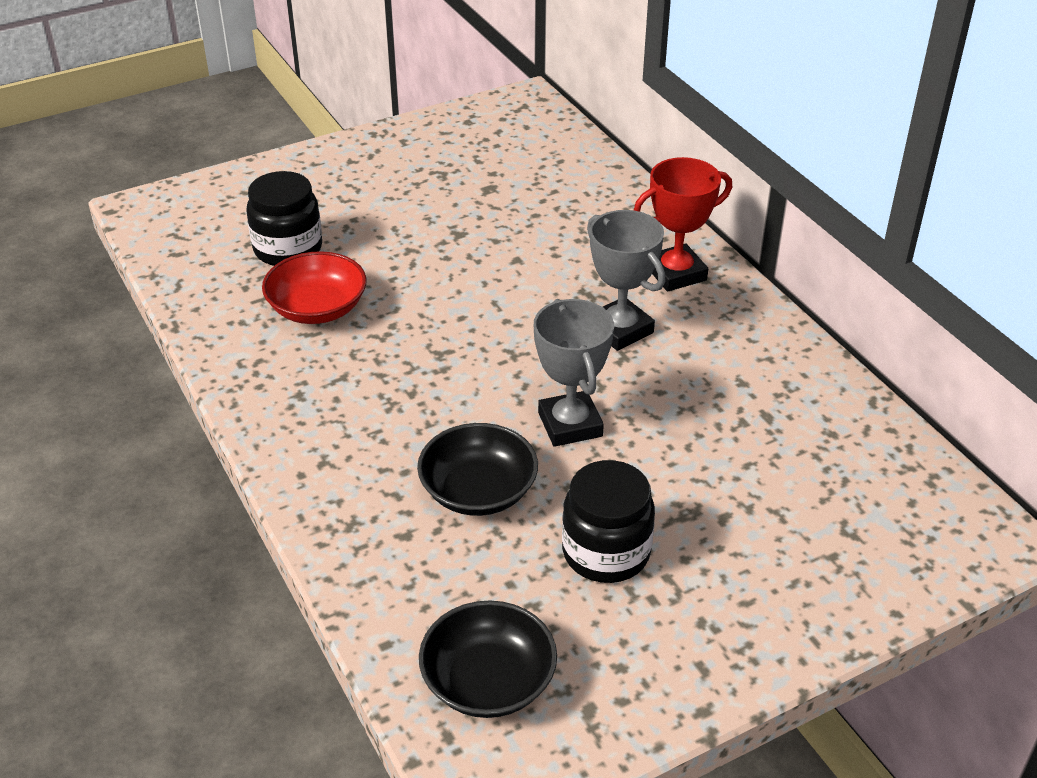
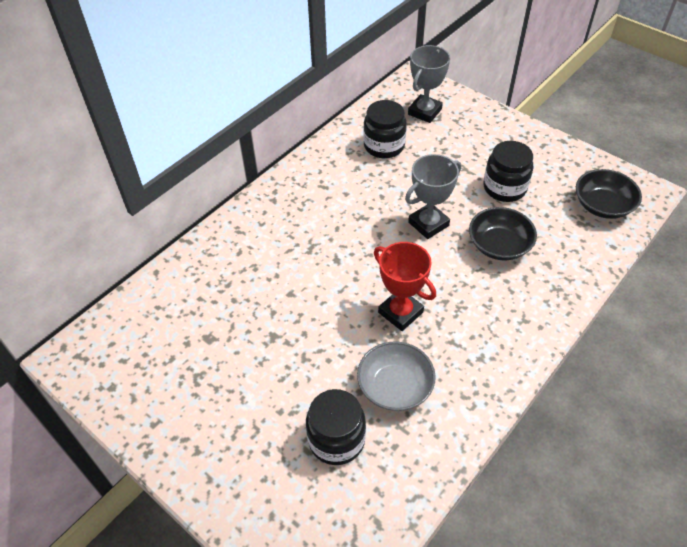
camera: 110 degrees left, 10 degrees up
red bowl [262,251,366,324] -> grey bowl [357,341,436,411]
grey trophy [587,210,666,351] -> grey trophy moved to [408,45,450,123]
red trophy [634,157,732,291] -> red trophy moved to [374,242,436,331]
none -> black jar [363,100,407,158]

